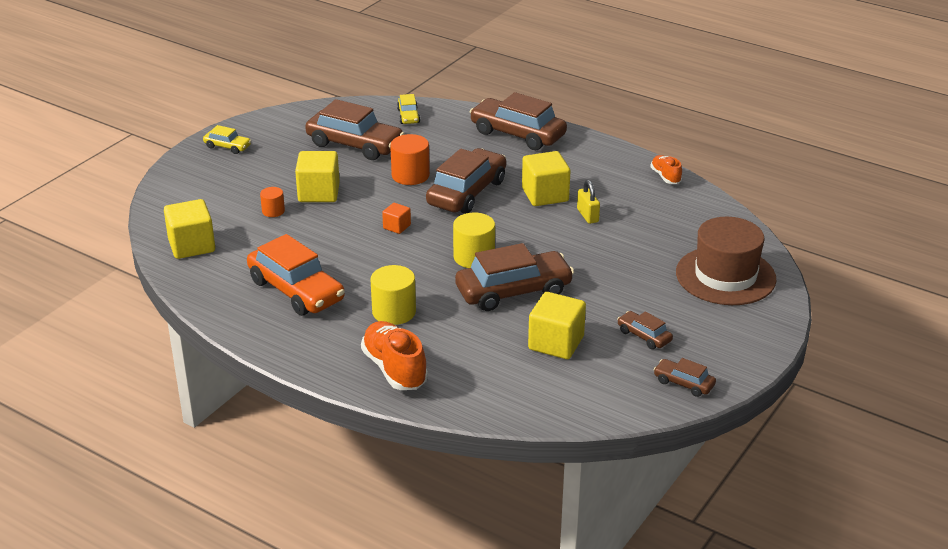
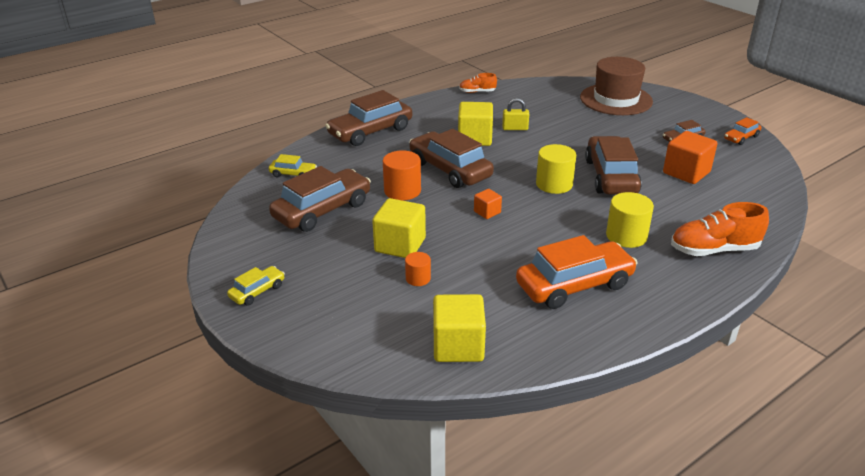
camera: 70 degrees left, 0 degrees up
yellow cube [528,292,586,359] -> orange cube [663,131,717,184]
brown car [653,358,716,397] -> orange car [724,117,761,145]

